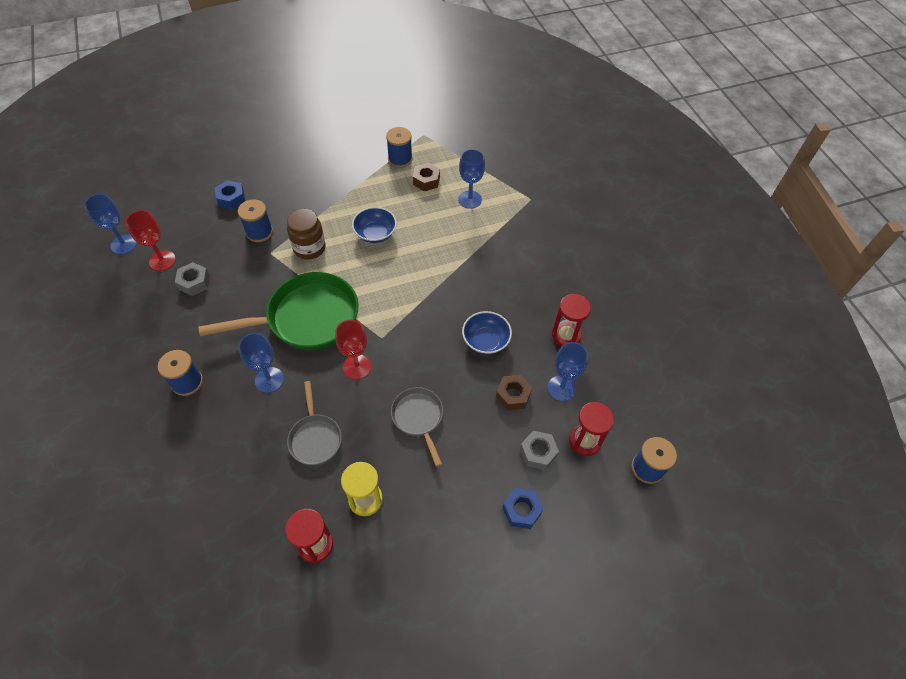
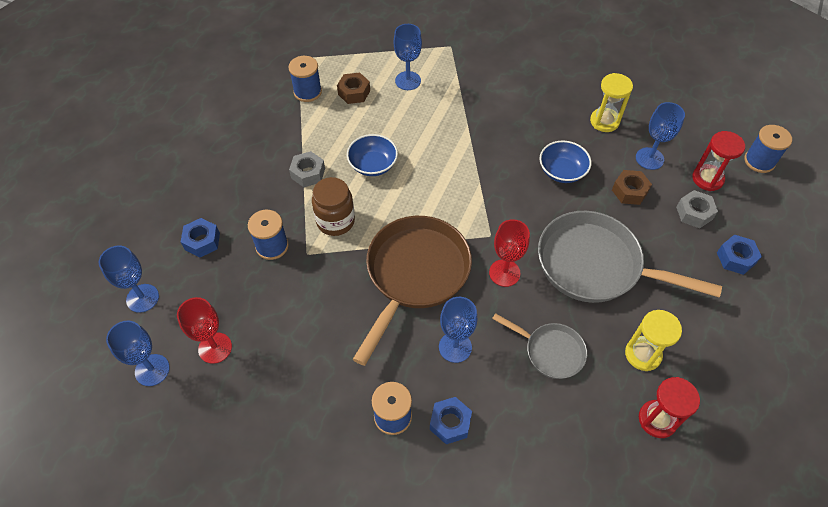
camera: 45 degrees left, 0 degrees up
grey nut [175,262,210,296] -> grey nut moved to [289,151,325,187]
green pan [199,272,359,350] -> brown pan [353,216,472,366]
grey pan [391,387,443,467] -> grey pan [538,211,722,303], size x1.88
red hourglass [552,294,591,347] -> yellow hourglass [590,73,633,132]
none -> blue goblet [99,245,159,313]
none -> blue nut [430,397,472,444]

